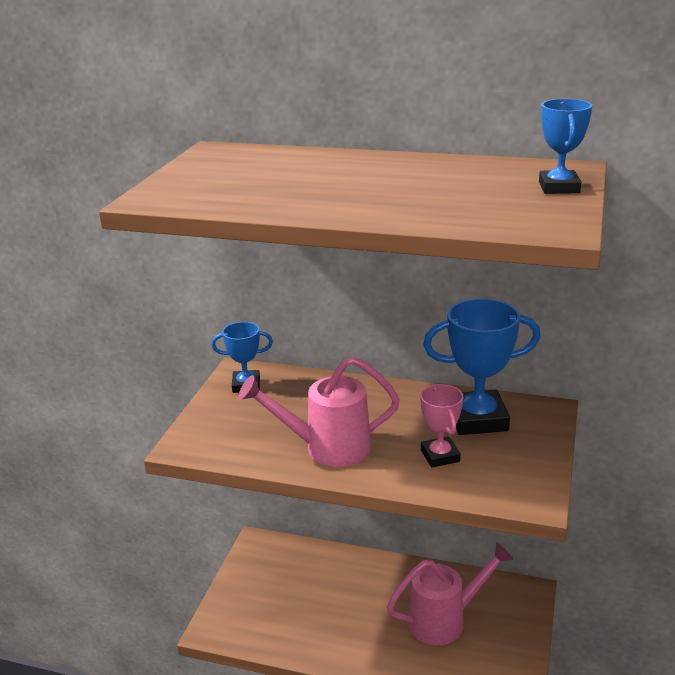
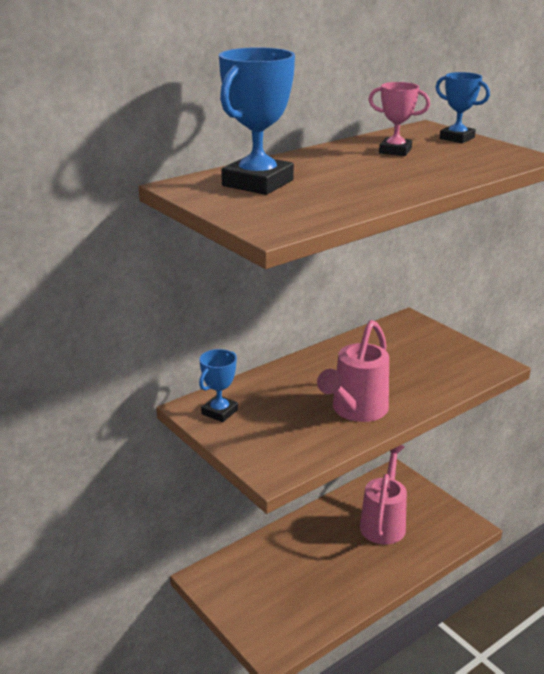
camera: 55 degrees left, 0 degrees up
pink trophy [420,384,463,467] -> pink trophy moved to [368,82,430,156]
blue trophy [423,298,541,435] -> blue trophy moved to [219,47,295,195]

